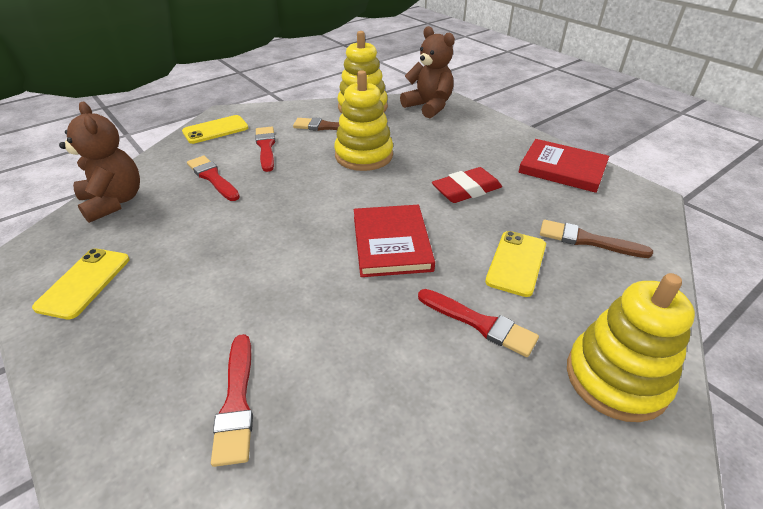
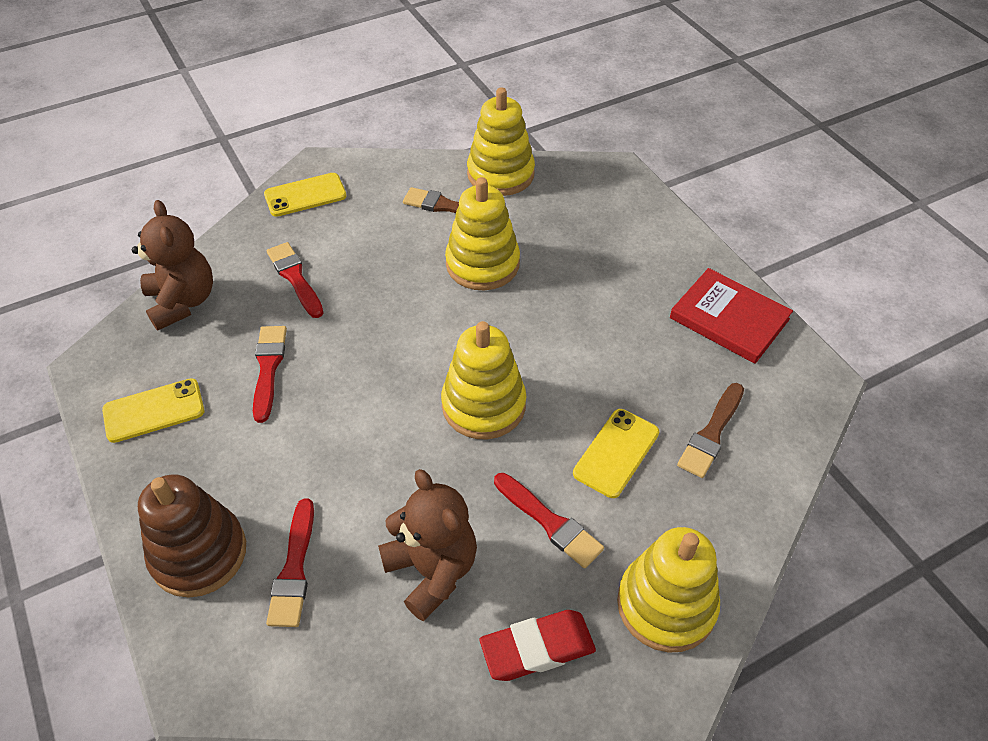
camera: 10 degrees right, 10 degrees up
yellow phone [32,249,129,319] -> yellow phone turned 45 degrees clockwise [102,378,204,443]
red brush [255,127,275,172] -> red brush moved to [253,326,287,423]
red book [354,205,435,277] -> yellow stacking toy [441,321,526,440]
brown teddy bear [400,26,455,118] -> brown teddy bear moved to [378,469,477,621]
red eraser [432,167,502,203] -> red eraser moved to [480,610,596,681]
brown brush [540,220,653,258] -> brown brush turned 90 degrees counterclockwise [677,383,744,478]
none -> brown stacking toy [138,474,246,598]

